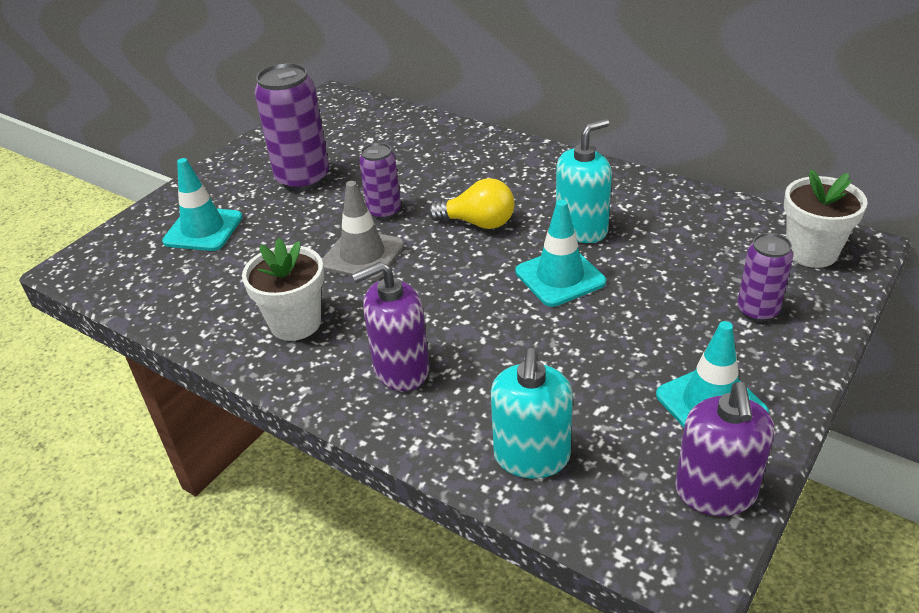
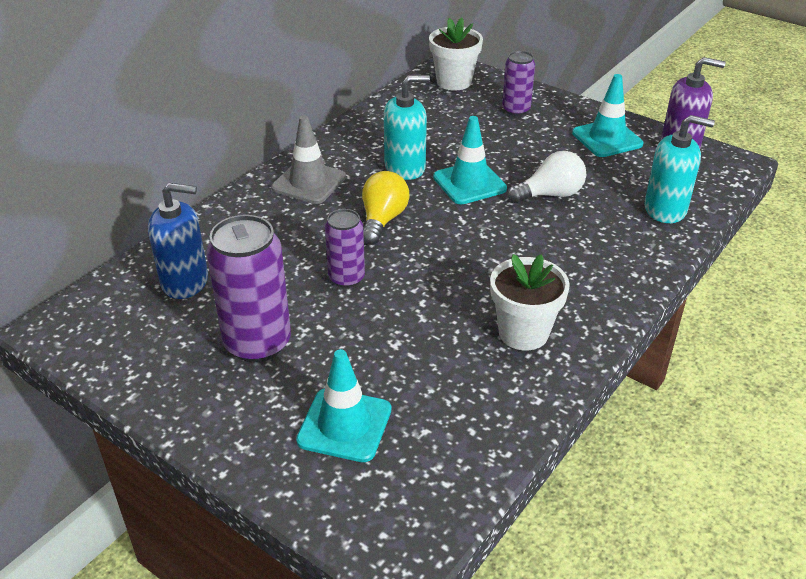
camera: 90 degrees left, 0 degrees up
grey traffic cone [322,181,404,281] -> grey traffic cone moved to [272,115,346,204]
purple soap dispenser [352,261,430,391] -> none
turquoise soap dispenser [556,119,612,243] -> turquoise soap dispenser turned 105 degrees clockwise [384,75,430,180]
none -> blue soap dispenser [148,183,208,299]
none -> white light bulb [508,151,586,203]

